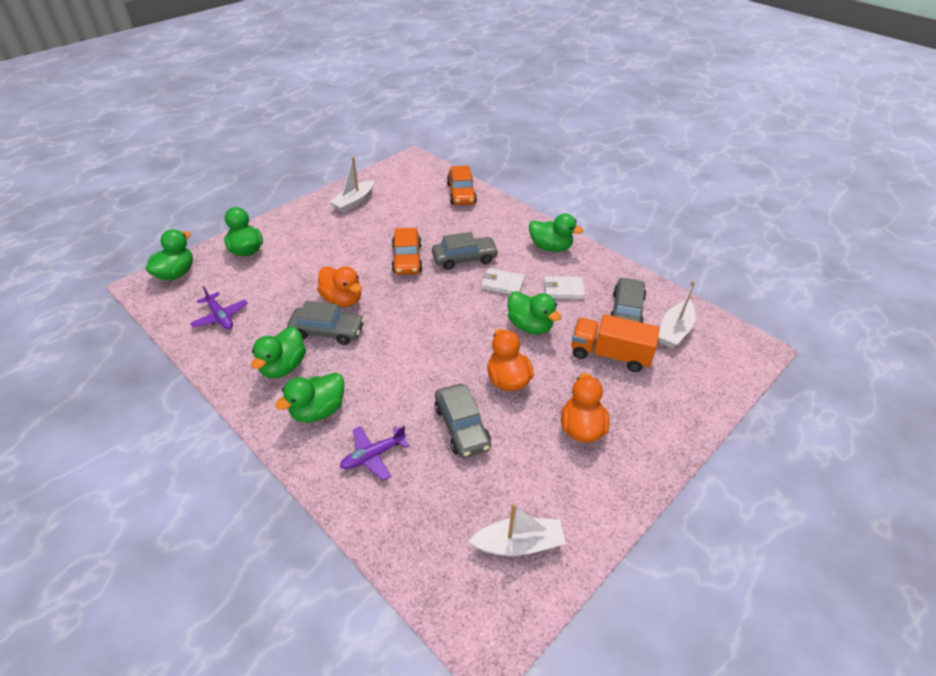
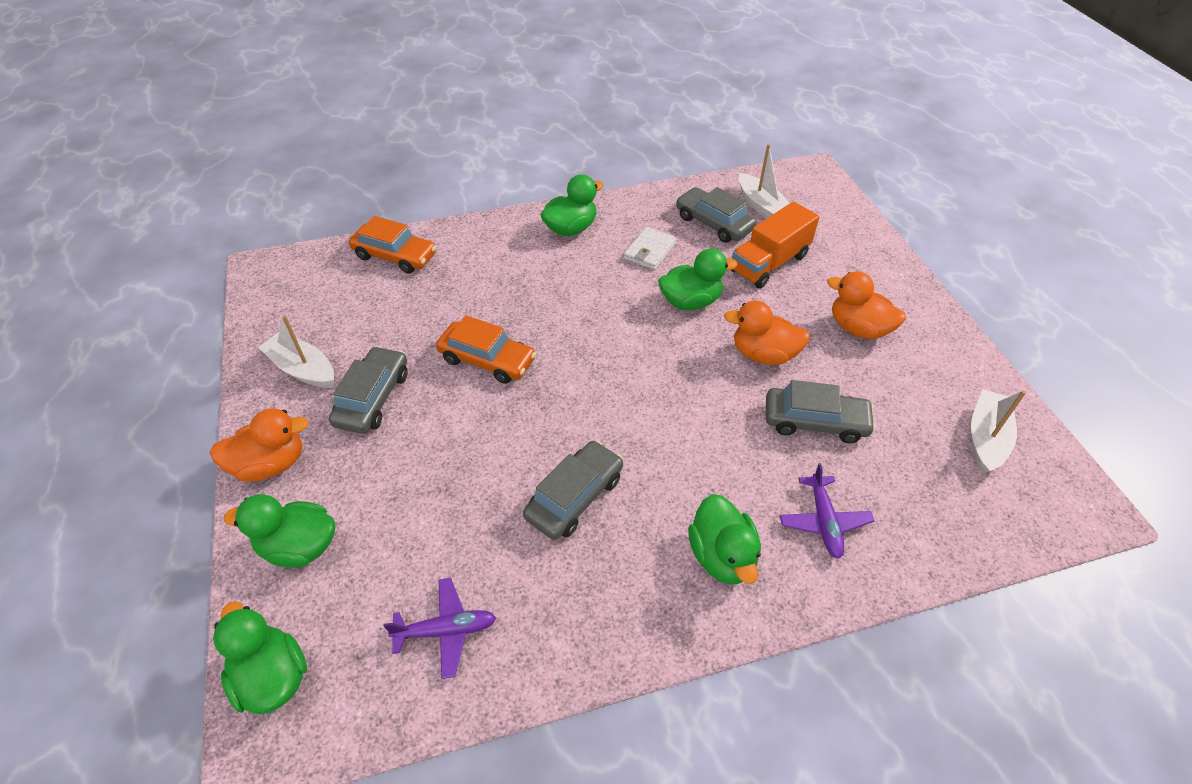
camera: 60 degrees left, 5 degrees up
green duck [251,326,306,378] -> none
orange duck [317,267,362,307] -> orange duck moved to [210,408,309,481]
white boat [330,157,374,213] -> white boat turned 150 degrees clockwise [258,315,334,388]
grey car [432,232,499,270] -> grey car moved to [329,346,408,434]
white wallet [481,268,525,295] -> none

